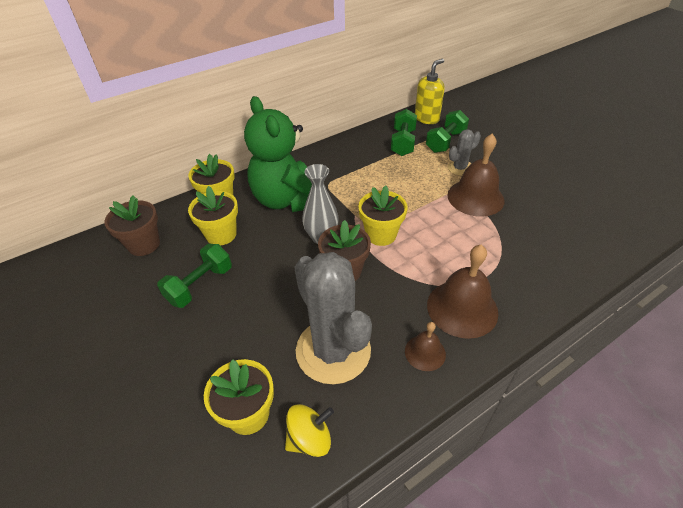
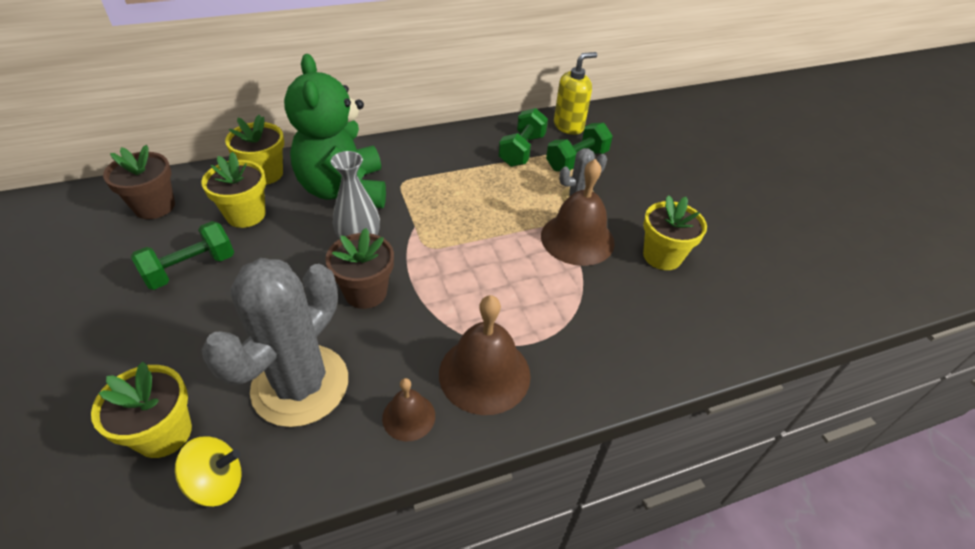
camera: 10 degrees right, 0 degrees up
grey cactus [294,252,372,385] -> grey cactus turned 45 degrees clockwise [201,258,348,427]
yellow flower pot [358,186,407,246] -> yellow flower pot moved to [643,195,707,270]

